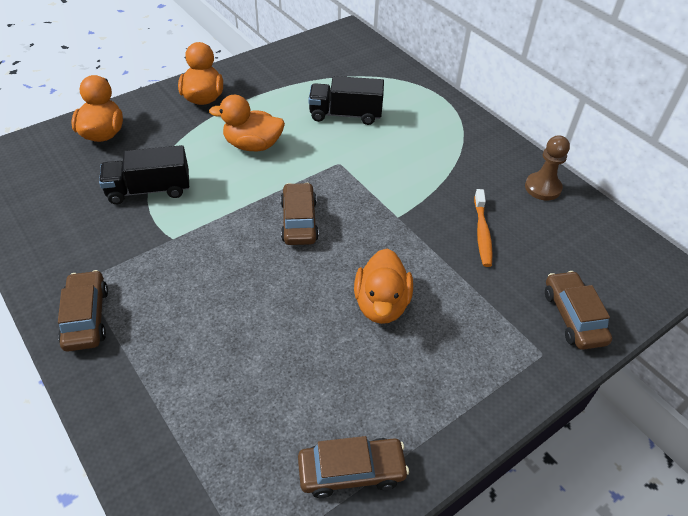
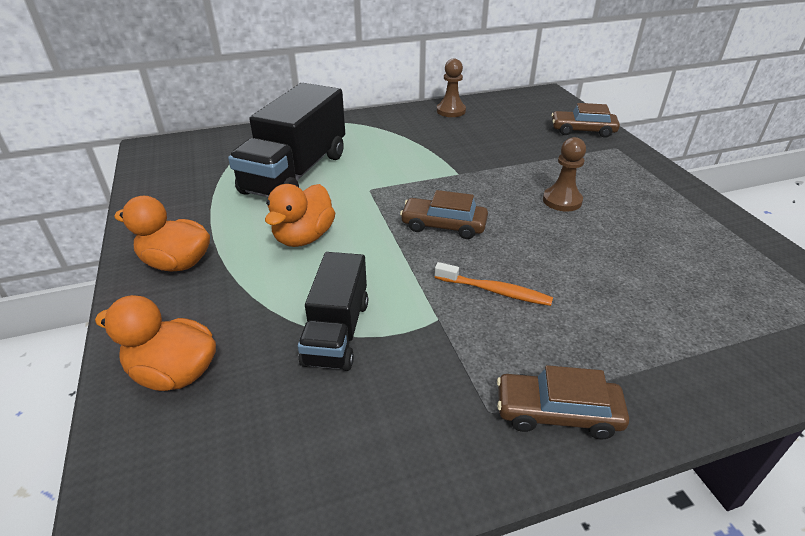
camera: 70 degrees left, 10 degrees down
brown car [298,436,409,498] -> none
black truck [309,76,384,125] -> black truck [228,83,345,197], size x1.69
orange duck [354,249,413,324] -> brown pawn [543,137,586,212]
orange toothbrush [474,189,493,267] -> orange toothbrush moved to [435,262,553,306]

